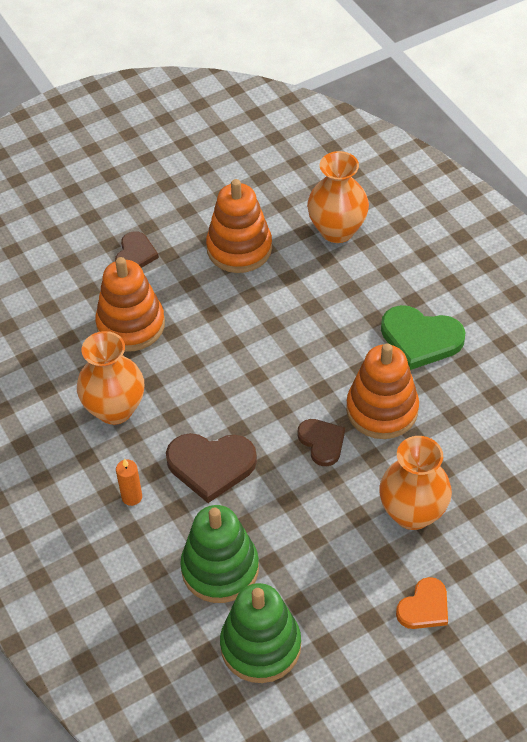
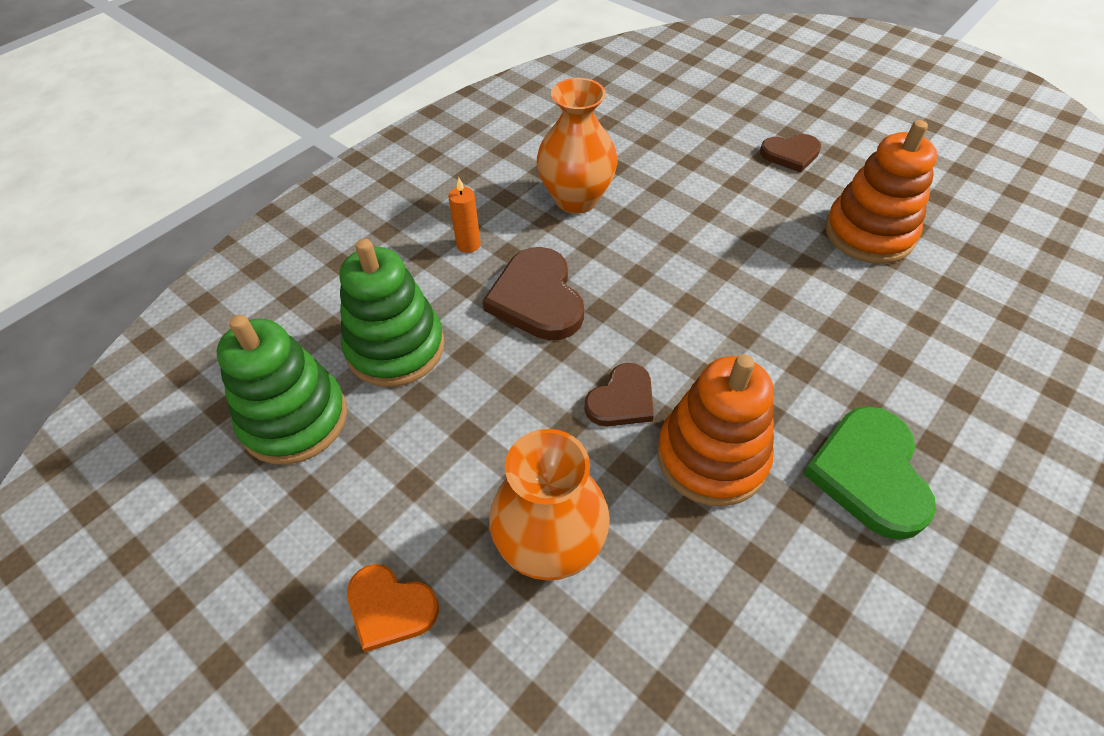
camera: 70 degrees right, 0 degrees up
orange stacking toy [95,257,165,352] -> none
orange vase [307,151,369,243] -> none

